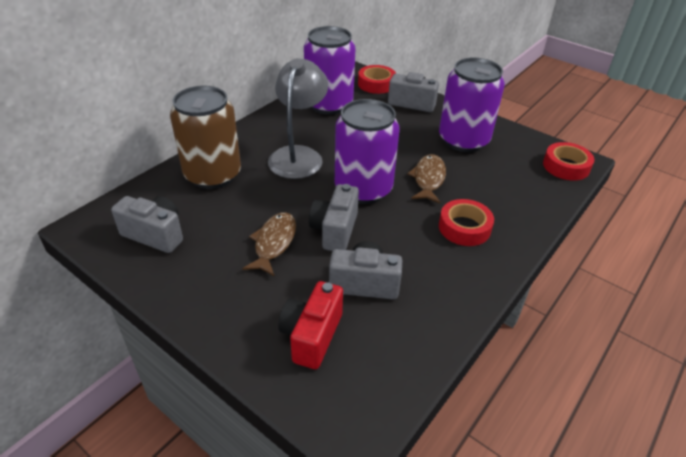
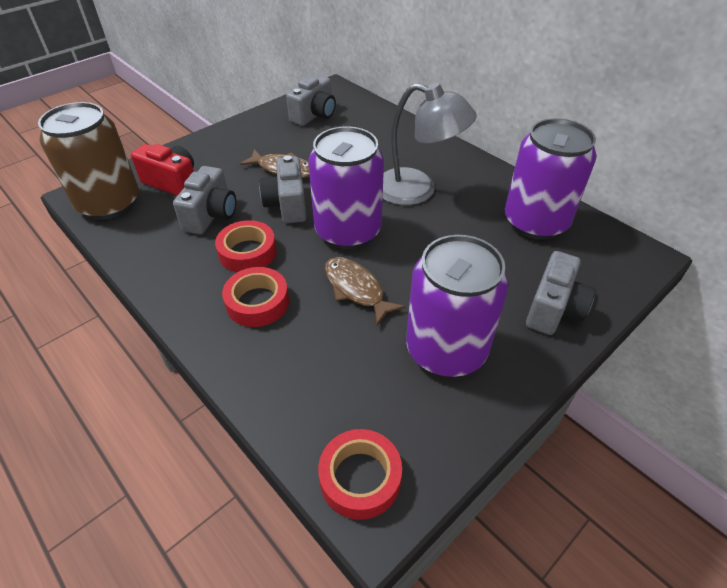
camera: 100 degrees right, 5 degrees up
brown can [170,86,241,189] -> brown can moved to [38,102,139,220]
grey camera [309,184,359,251] -> grey camera turned 120 degrees counterclockwise [259,155,306,223]
red tape [358,65,396,94] -> red tape moved to [215,220,277,272]
brown fish [407,154,446,203] -> brown fish turned 150 degrees counterclockwise [325,257,405,325]

